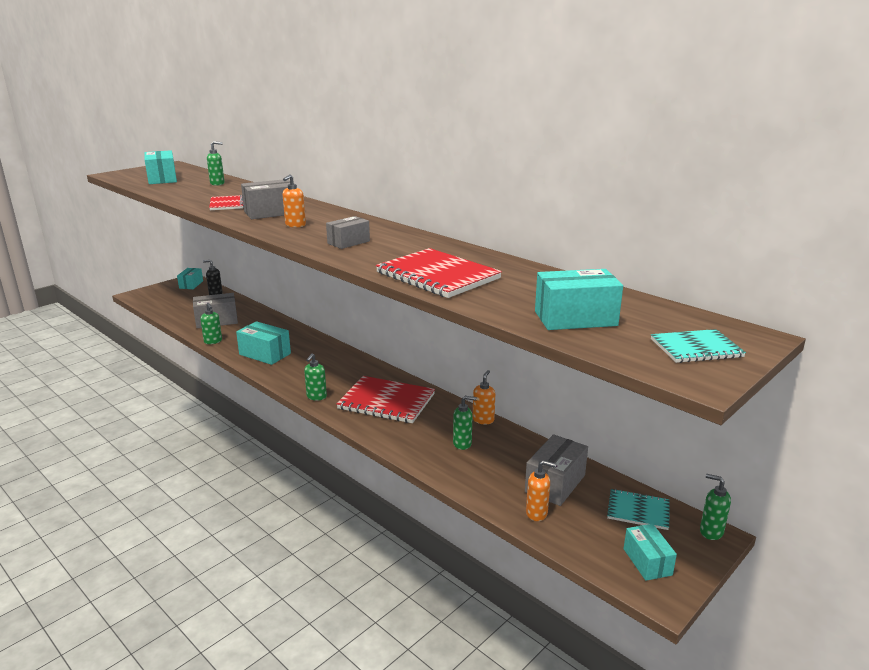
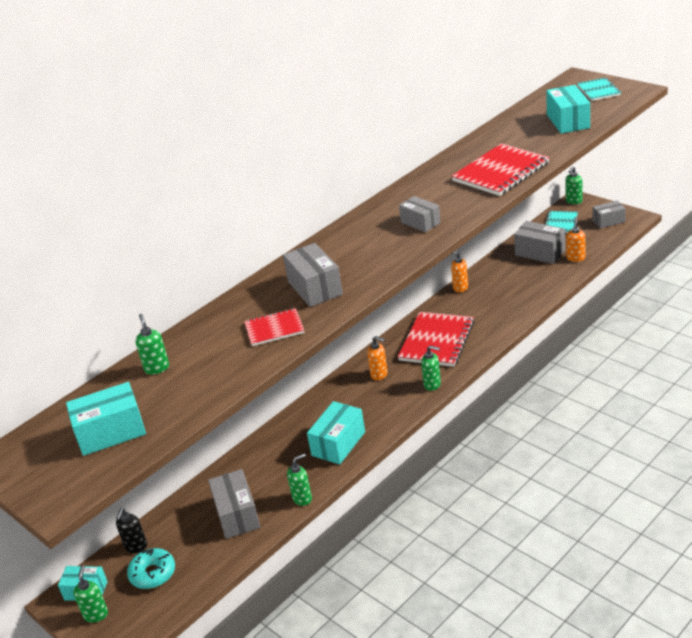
camera: 85 degrees left, 10 degrees up
orange soap dispenser [282,174,306,228] -> orange soap dispenser moved to [367,336,388,381]
green soap dispenser [453,396,477,450] -> green soap dispenser moved to [73,565,108,623]
turquoise box [624,524,677,581] -> grey box [593,200,626,228]
none -> turquoise donut [127,548,175,589]

